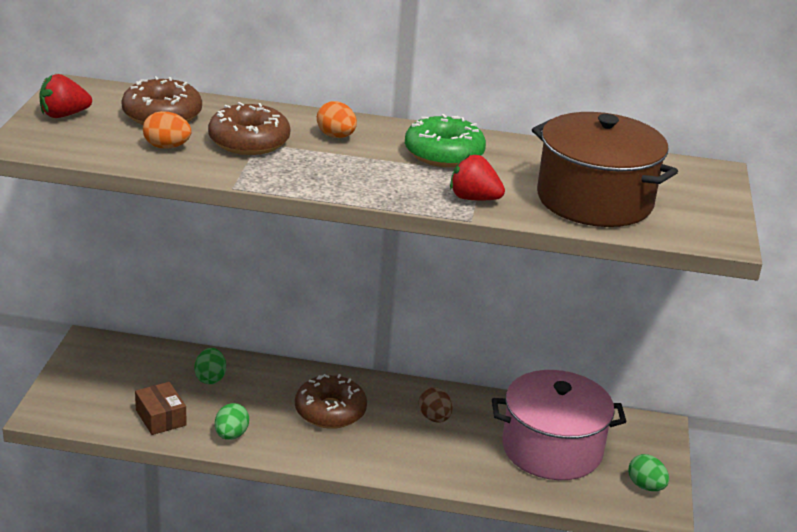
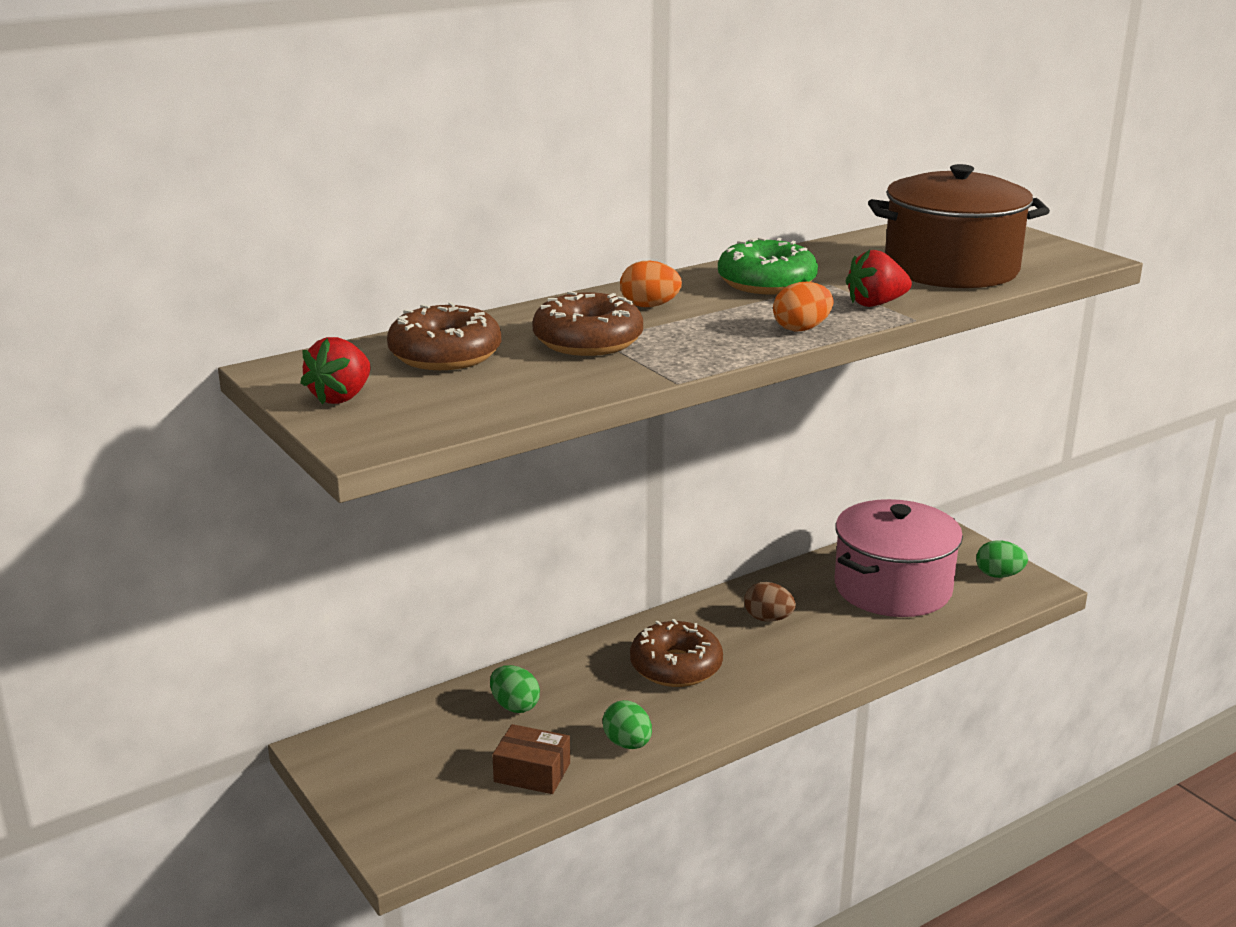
camera: 40 degrees left, 5 degrees down
orange egg [143,111,192,149] -> orange egg moved to [773,282,833,332]

